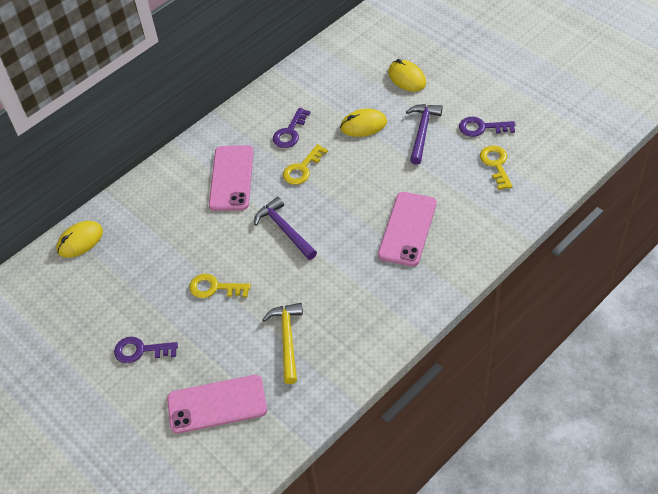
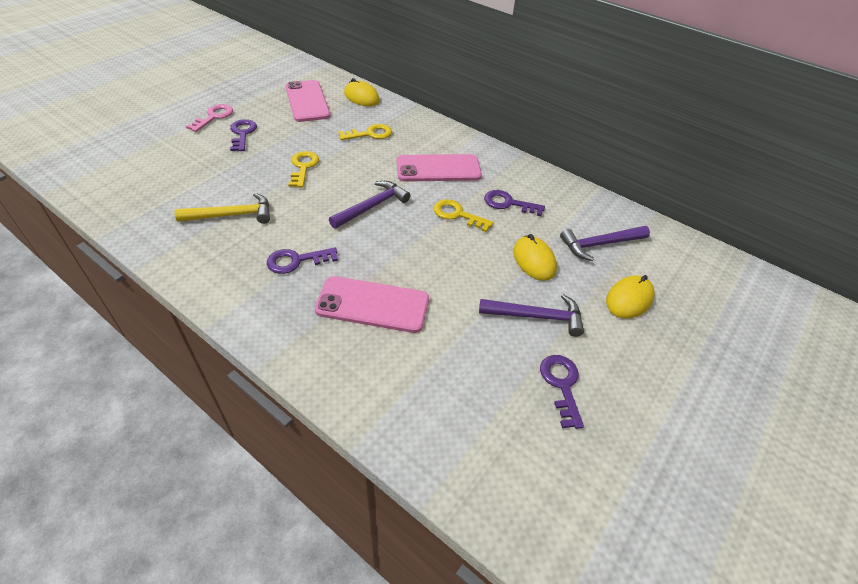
camera: 75 degrees right, 5 degrees down
pink phone [167,375,267,434] -> pink phone moved to [286,80,330,122]
yellow key [480,145,513,190] -> yellow key moved to [338,124,392,140]
none -> pink key [186,104,233,132]
none -> purple key [267,248,338,274]
none -> purple hammer [560,226,650,261]

